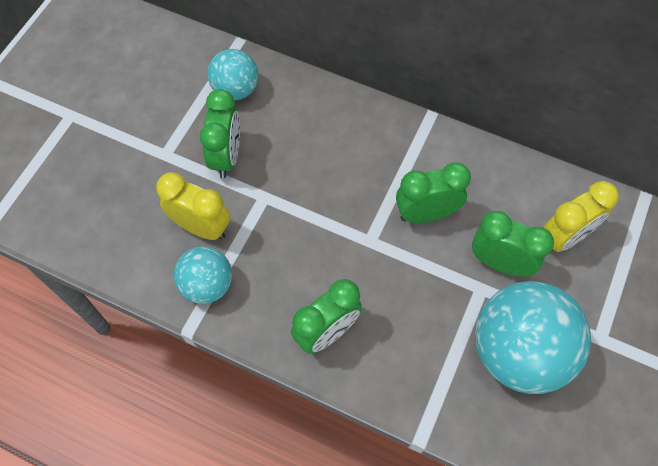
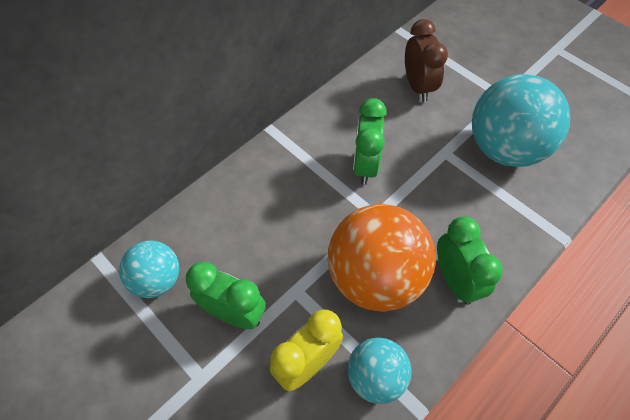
camera: 70 degrees left, 5 degrees down
green clock [472,211,554,276] -> none
yellow clock [543,181,619,252] -> brown clock [405,19,448,102]
none -> orange ball [328,204,436,312]

